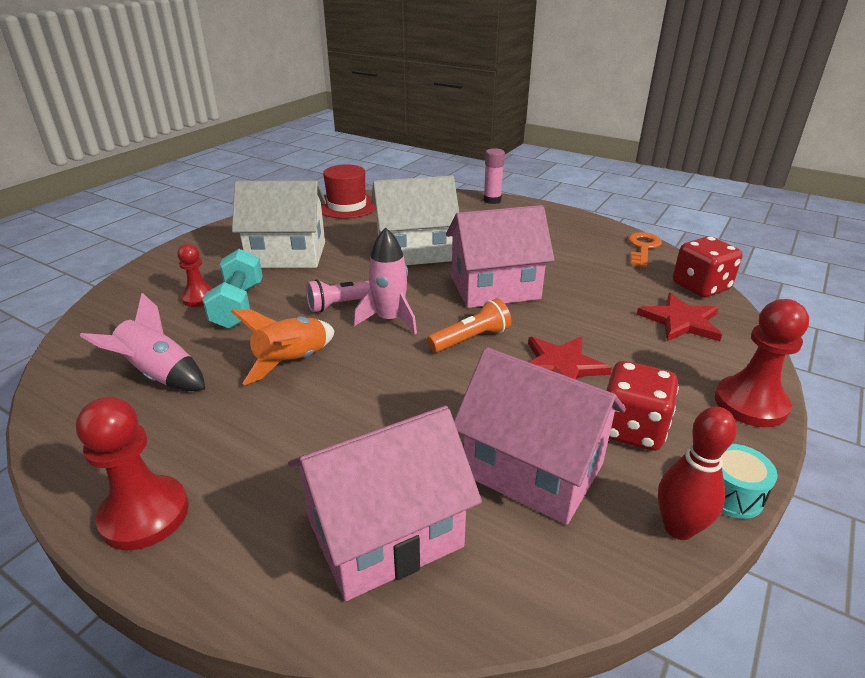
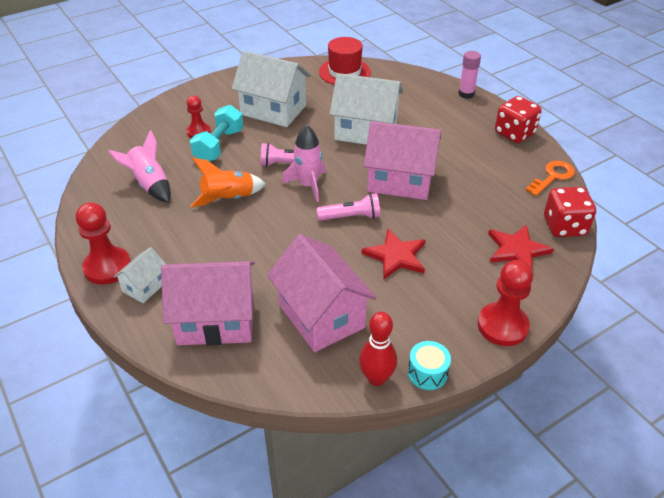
camera: 25 degrees right, 10 degrees up
orange flashlight [427,298,511,353] -> pink flashlight [317,193,380,221]
red dice [606,361,679,451] -> red dice moved to [495,96,542,143]
none -> white house [113,247,166,303]

